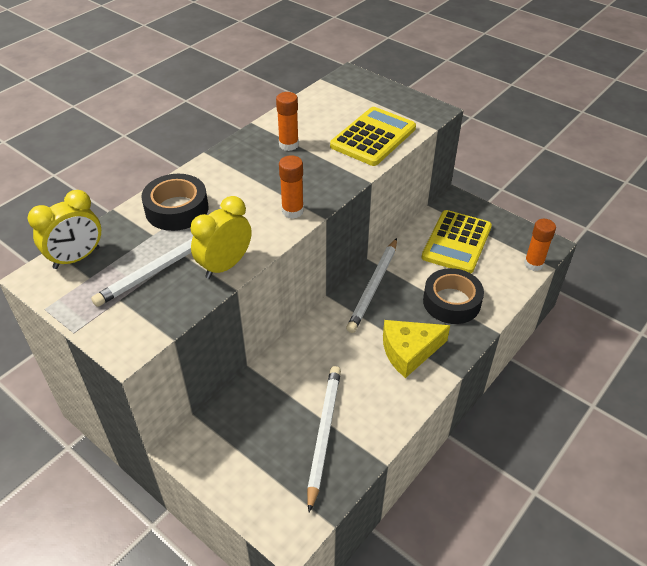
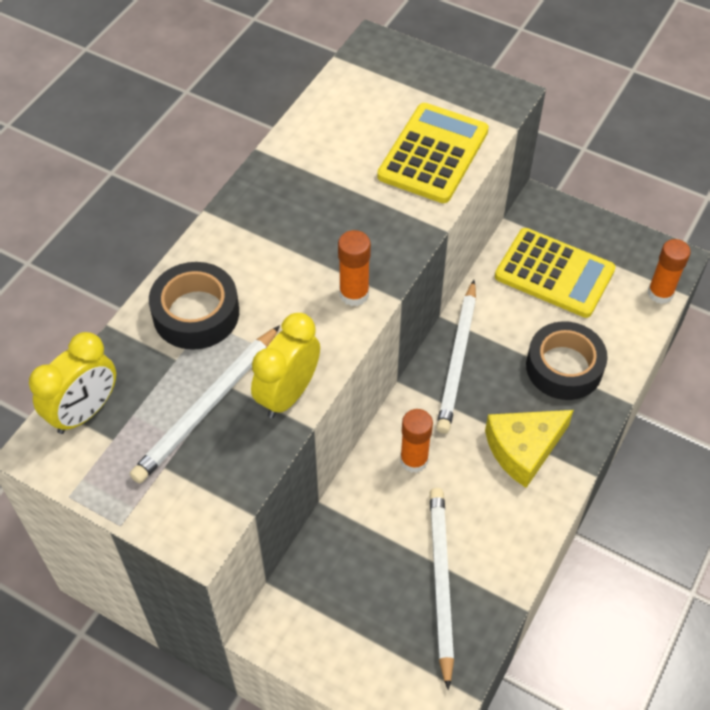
camera: 10 degrees left, 10 degrees up
orange glue stick [276,92,299,151] -> orange glue stick moved to [400,409,433,473]
yellow calculator [421,210,492,273] -> yellow calculator turned 75 degrees counterclockwise [495,228,615,318]

